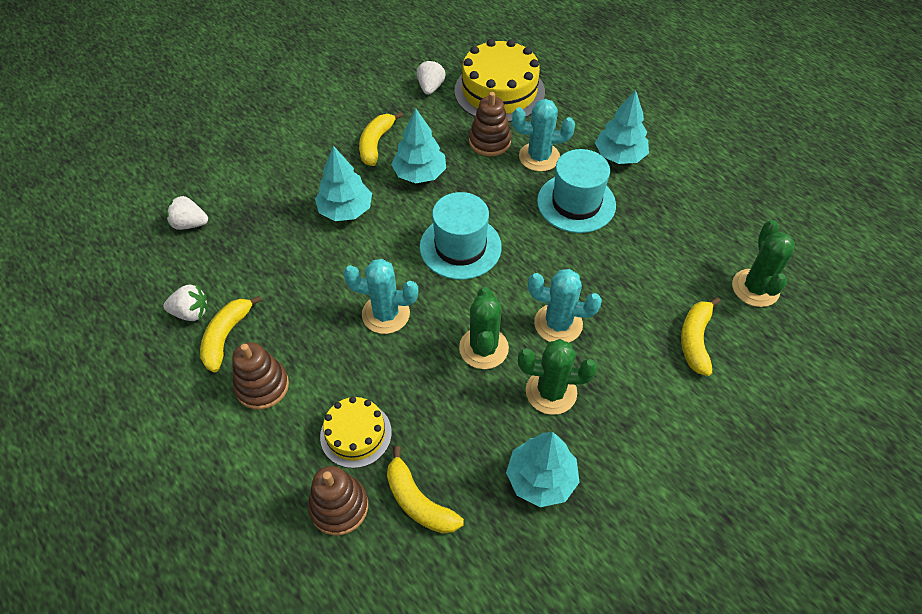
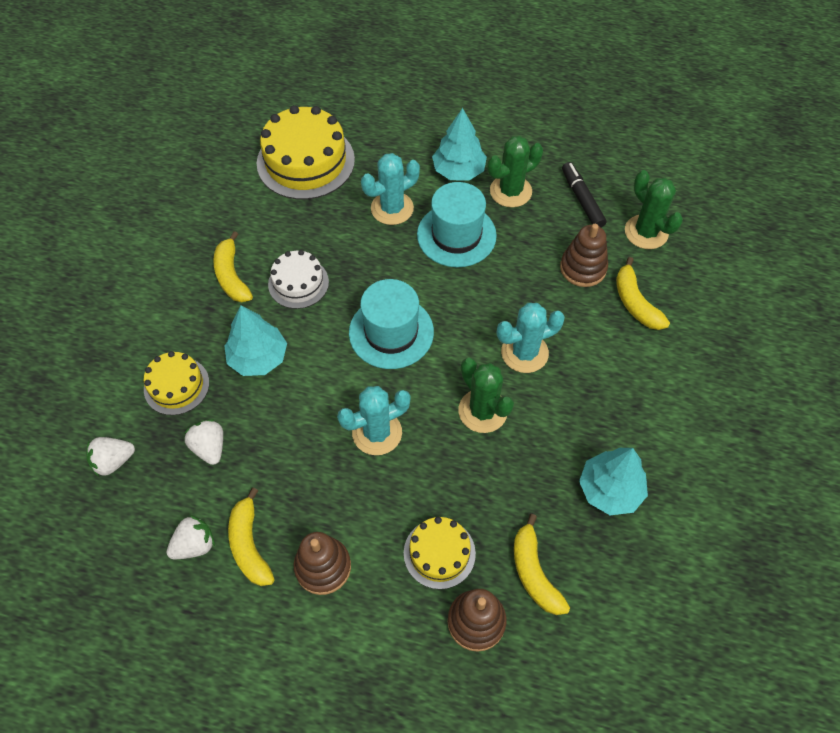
camera: 35 degrees left, 5 degrees up
yellow banana [387,446,464,534] -> yellow banana turned 60 degrees clockwise [514,514,570,615]
turquoise tree [391,109,446,183] -> white cake [268,250,329,309]
white strawberry [417,60,446,95] -> white strawberry moved to [184,419,223,465]
brown stacking toy [469,92,511,156] -> brown stacking toy moved to [560,224,608,287]
green cactus [518,339,597,415] -> green cactus moved to [488,136,543,208]
none -> yellow cake [144,351,209,415]
none -> black marker [562,162,607,228]

